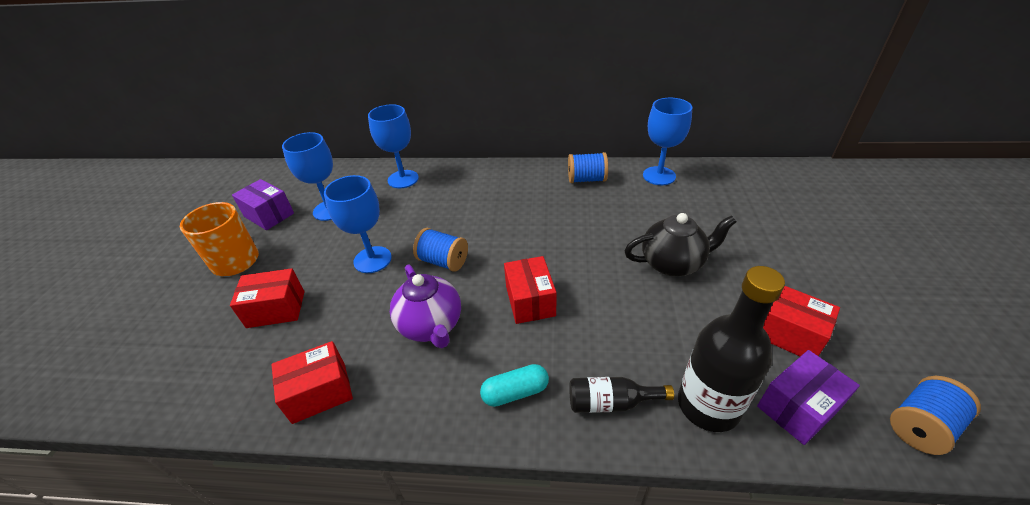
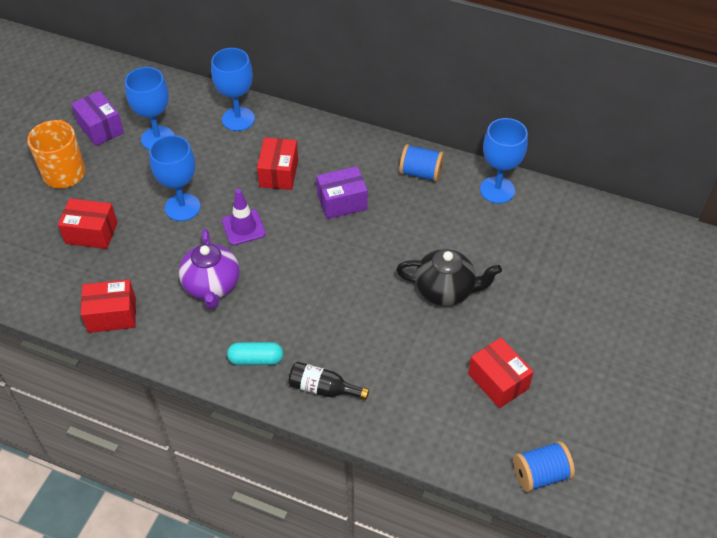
camera: 15 degrees right, 10 degrees up
blue spool [413,228,468,272] -> purple traffic cone [222,189,266,245]
red box [504,256,557,324] -> red box moved to [257,138,298,190]
black bottle [678,266,785,432] -> none
purple box [757,350,860,445] -> purple box moved to [316,166,368,219]

